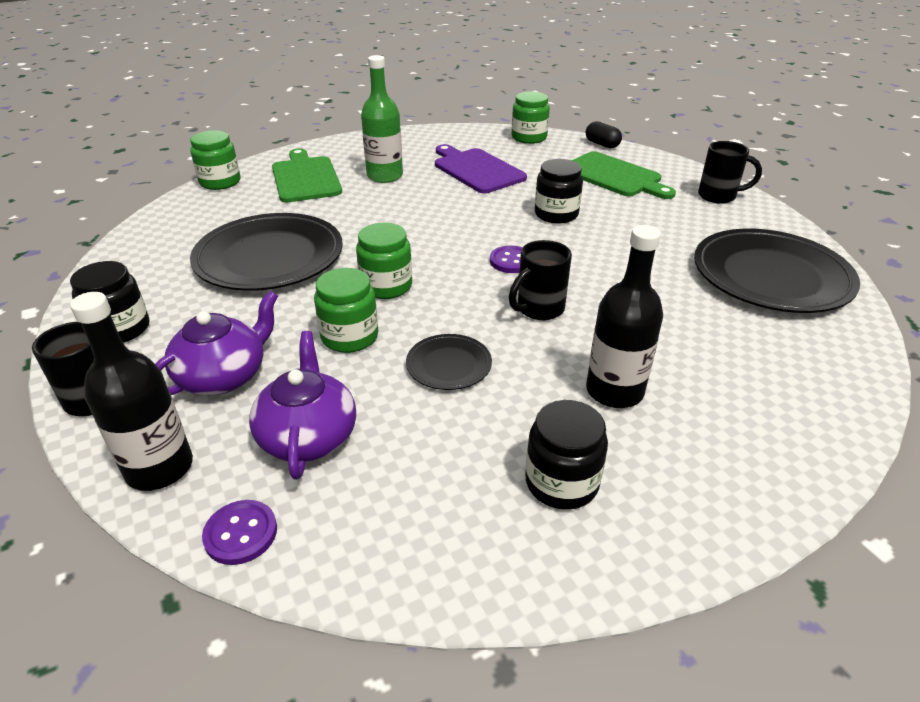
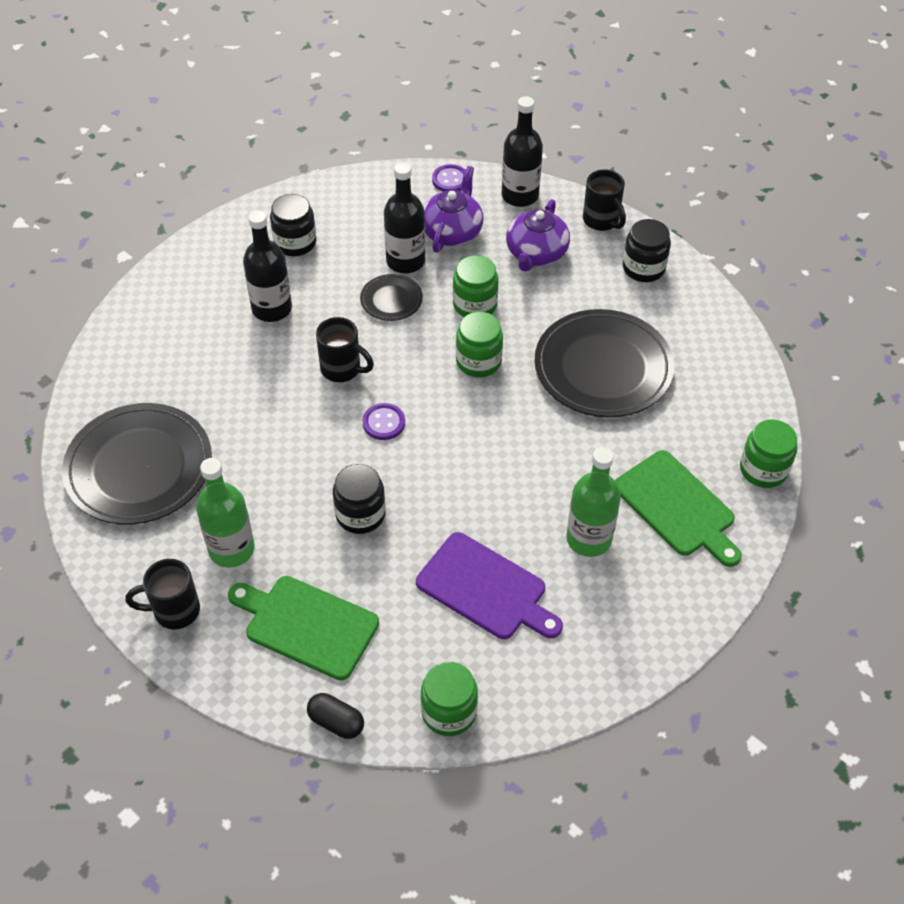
camera: 160 degrees right, 15 degrees up
purple teapot [249,331,356,480] -> purple teapot turned 135 degrees counterclockwise [423,166,483,253]
black mug [509,240,572,320] -> black mug turned 90 degrees clockwise [316,317,374,382]
none -> green bottle [196,458,255,568]
none -> black bottle [384,162,425,273]

